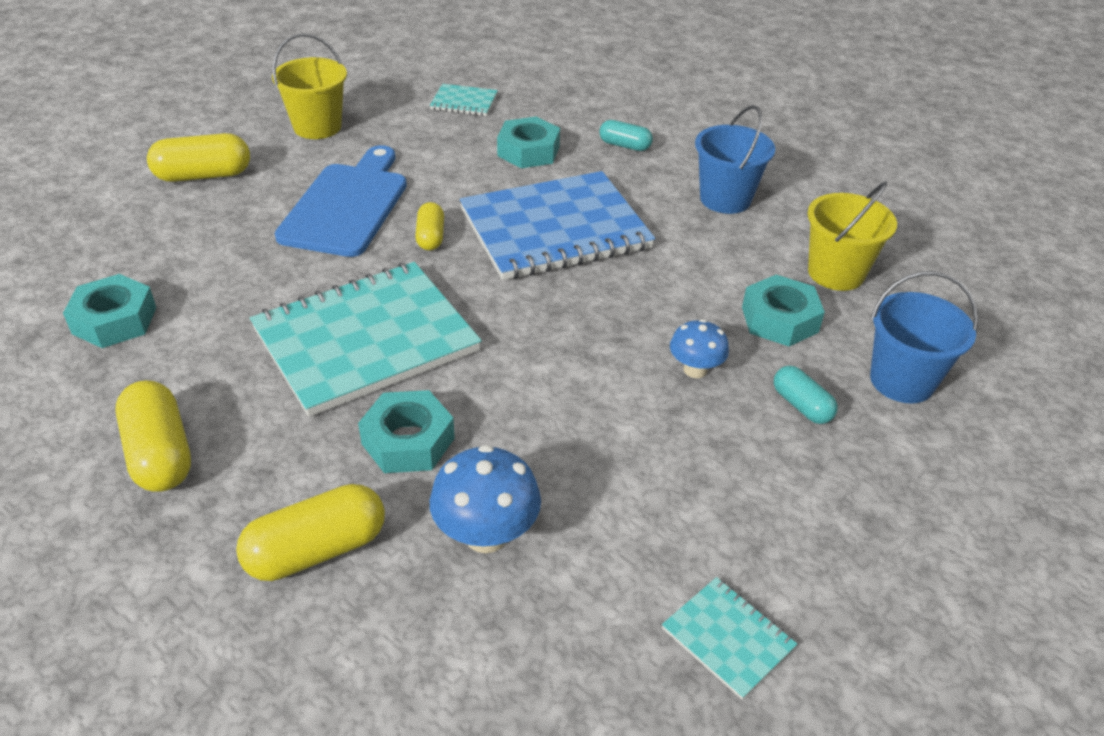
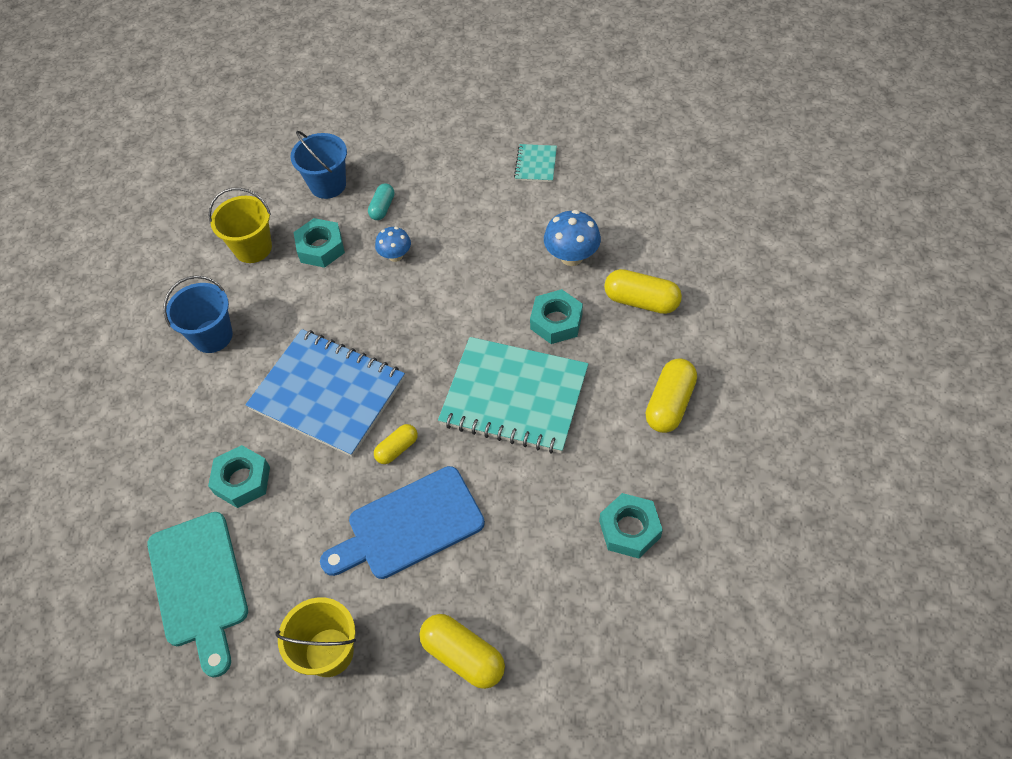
camera: 125 degrees left, 15 degrees up
turquoise notebook [430,84,498,116] -> turquoise cutting board [147,512,248,677]
turquoise capsule [599,120,653,151] -> none

